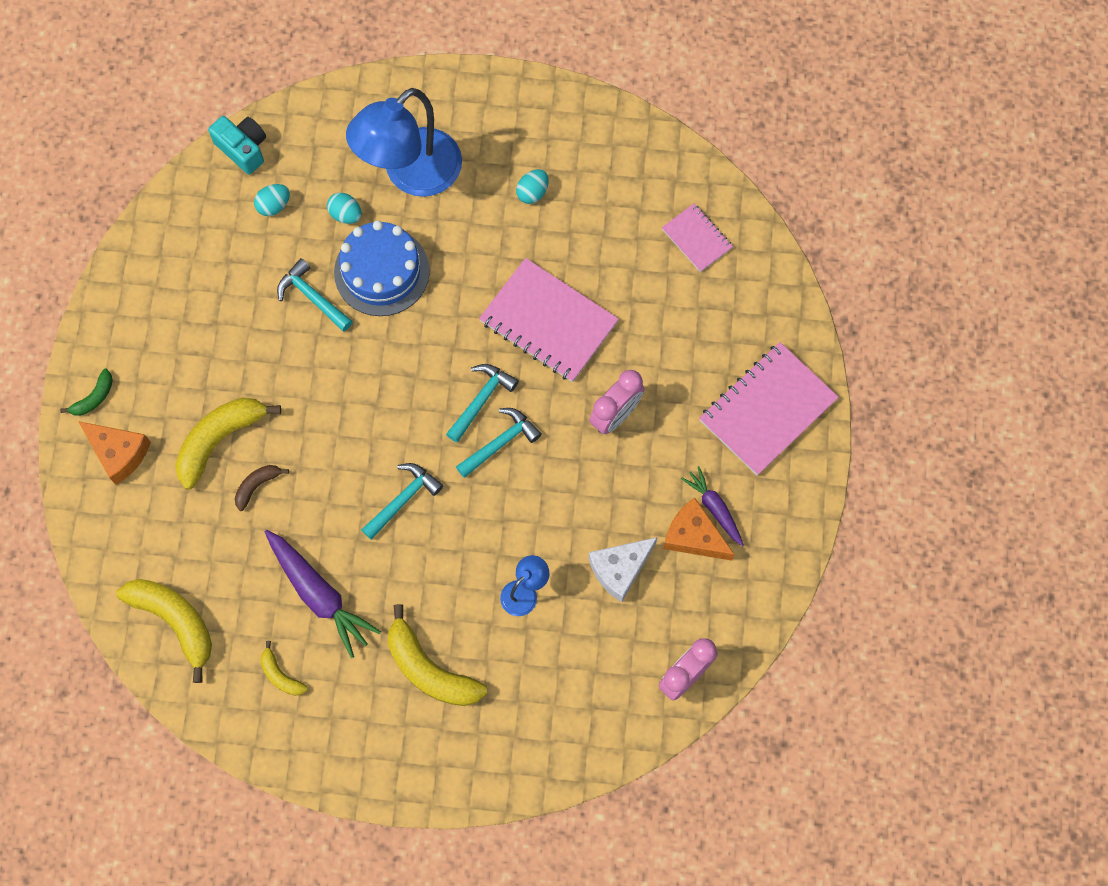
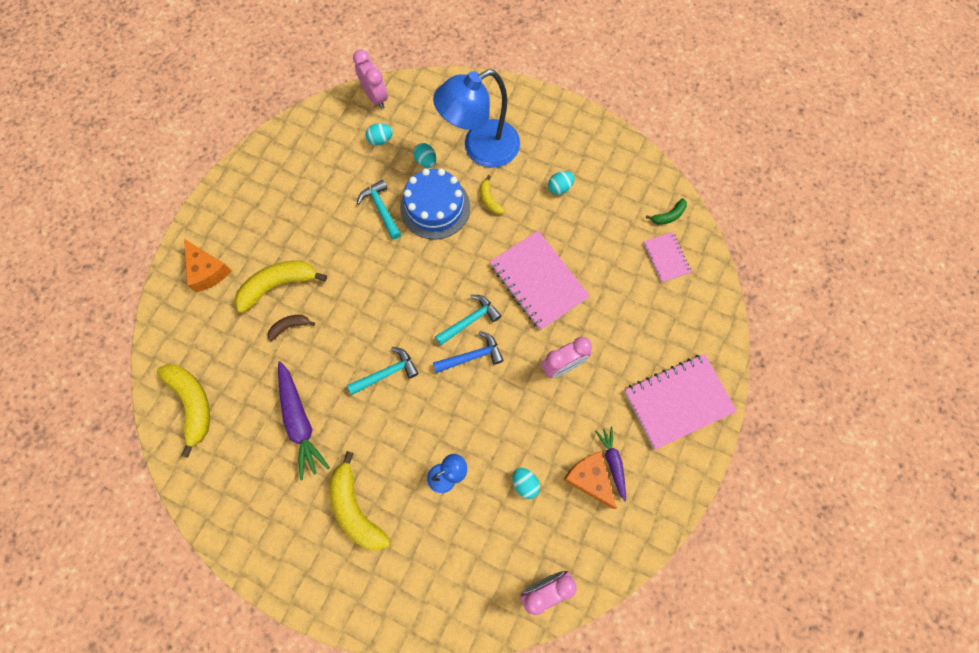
camera: 20 degrees right, 0 degrees up
green banana [60,368,113,416] -> green banana moved to [646,198,687,225]
turquoise camera [208,116,266,174] -> pink clock [353,49,388,109]
yellow banana [261,641,308,696] -> yellow banana moved to [480,175,505,215]
turquoise hammer [456,408,542,478] -> blue hammer [433,331,504,373]
white cheese [588,537,658,602] -> turquoise egg [513,468,540,499]

